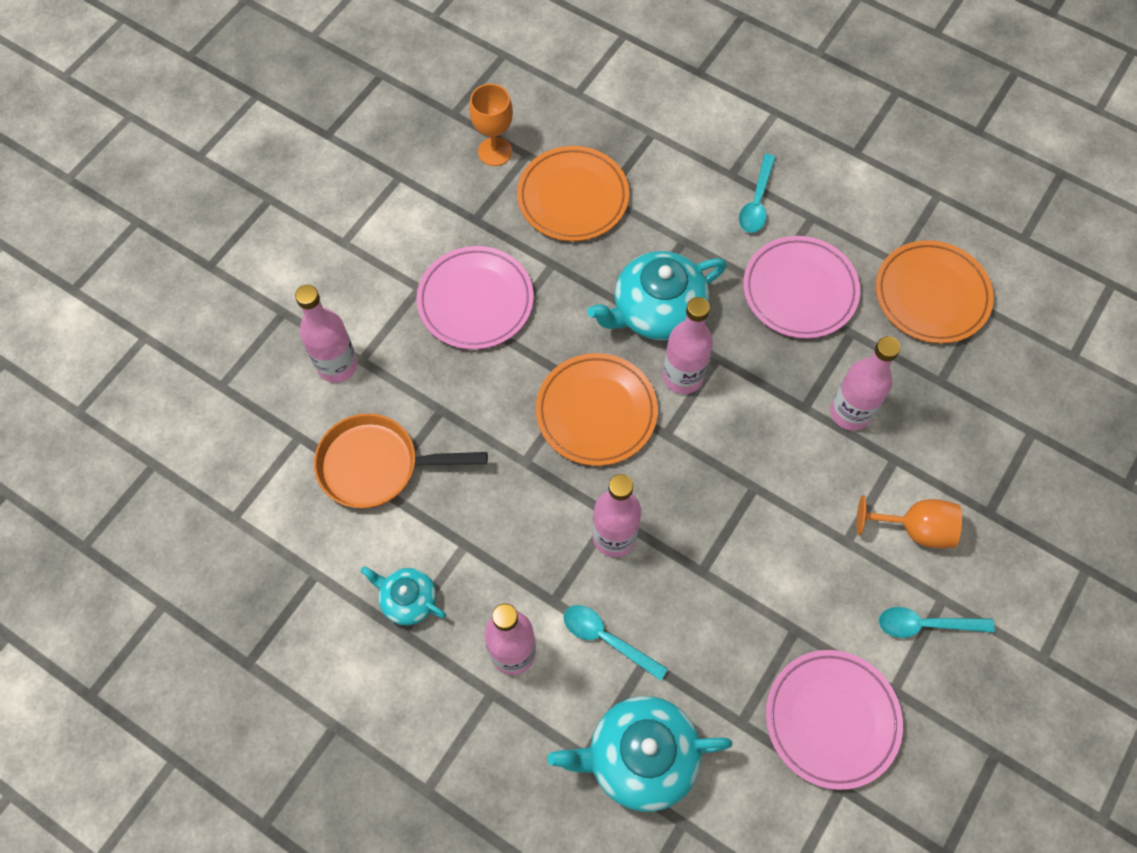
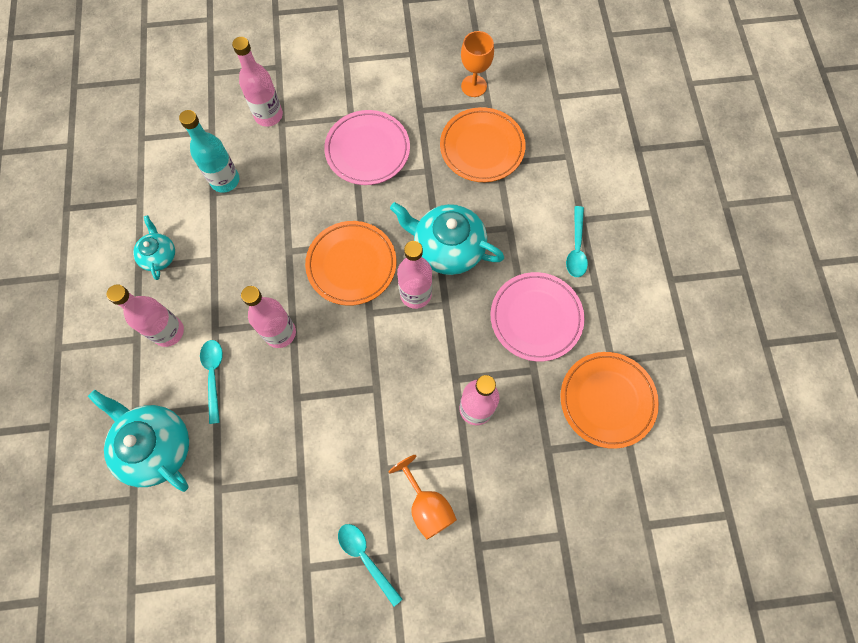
camera: 50 degrees right, 5 degrees up
orange pan [314,413,488,509] -> turquoise bottle [179,110,239,193]
turquoise spoon [739,154,776,233] -> turquoise spoon turned 60 degrees counterclockwise [566,206,588,277]
pink plate [766,650,903,790] -> none

